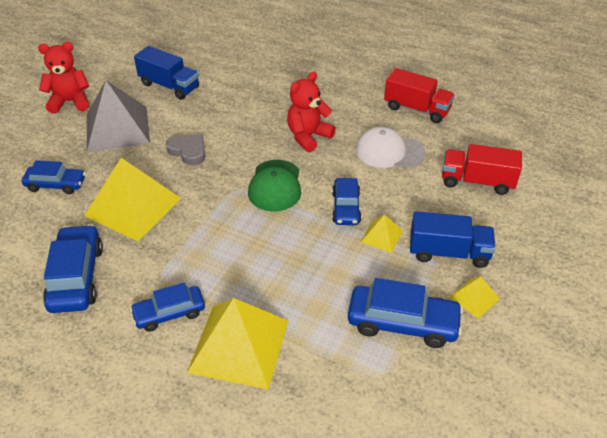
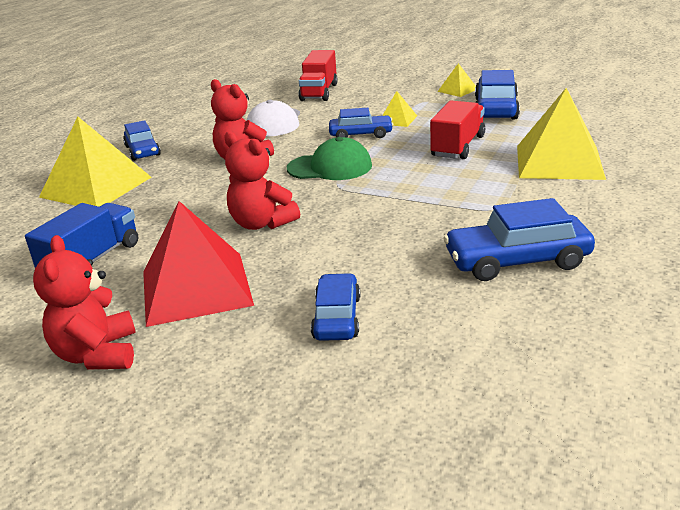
camera: 90 degrees left, 15 degrees down
yellow pyramid [84,158,182,241] -> yellow pyramid moved to [39,117,152,207]
grey pyramid [87,80,150,152] -> red pyramid [143,201,254,327]
blue car [130,282,205,332] -> blue car moved to [123,120,161,161]
grey heart [166,134,206,165] -> red teddy bear [224,132,300,230]
red truck [384,68,455,123] -> red truck moved to [430,101,485,159]
blue truck [410,211,496,268] -> none

